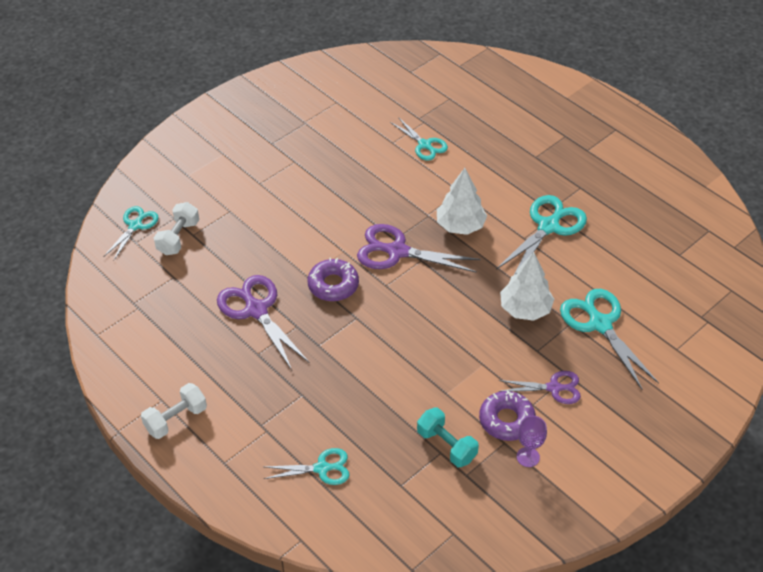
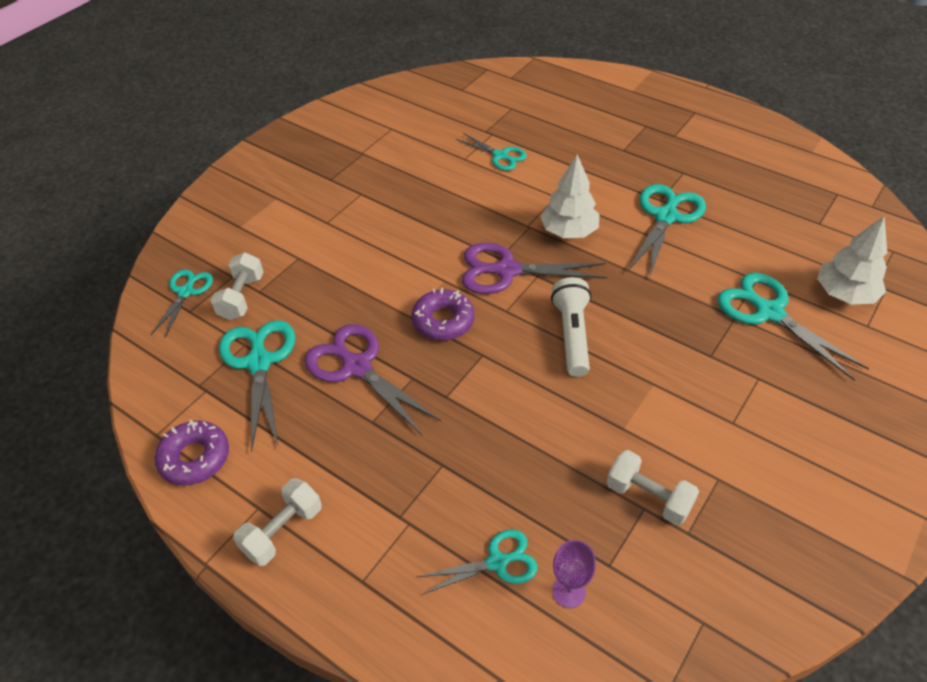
camera: 10 degrees left, 0 degrees up
turquoise dumbbell [417,408,479,467] -> white dumbbell [606,450,699,526]
purple donut [479,390,536,441] -> purple donut moved to [155,420,229,486]
purple scissors [498,371,581,404] -> none
white tree [500,252,554,321] -> white tree moved to [817,216,887,305]
purple goblet [517,416,547,467] -> purple goblet moved to [553,540,596,608]
none -> turquoise scissors [219,320,295,452]
none -> white flashlight [551,277,591,377]

